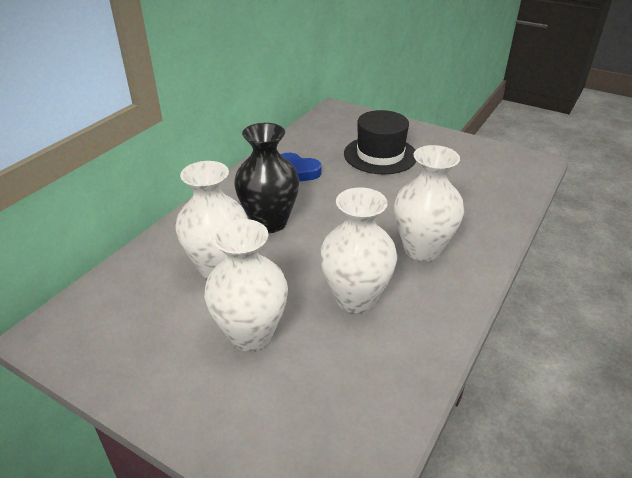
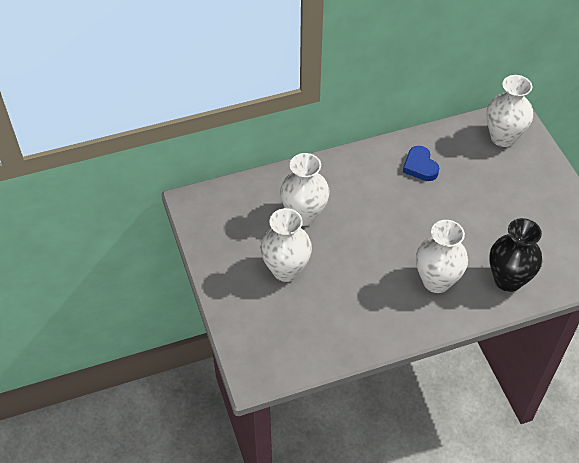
camera: 40 degrees right, 15 degrees up
black vase [234,123,299,233] -> black vase moved to [489,218,542,292]
white vase [320,187,397,313] -> white vase moved to [486,75,533,147]
black hat [344,110,416,174] -> none

